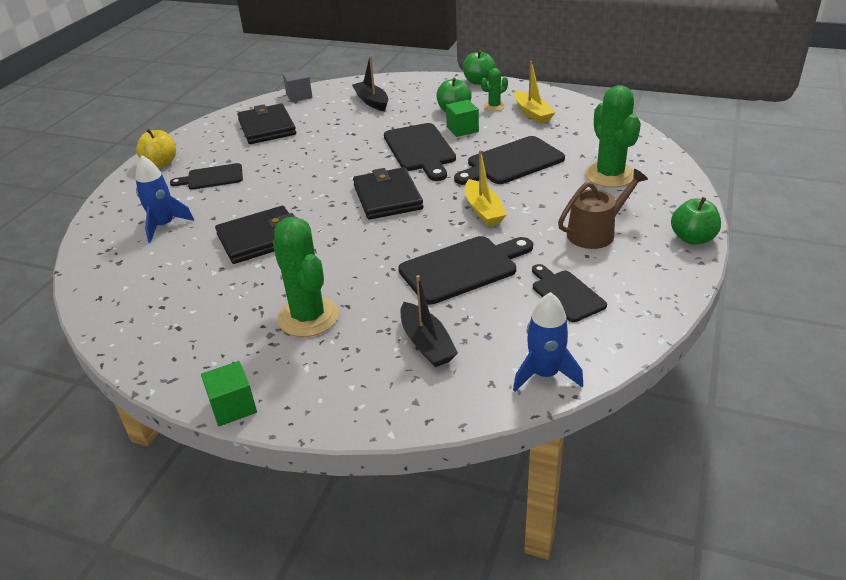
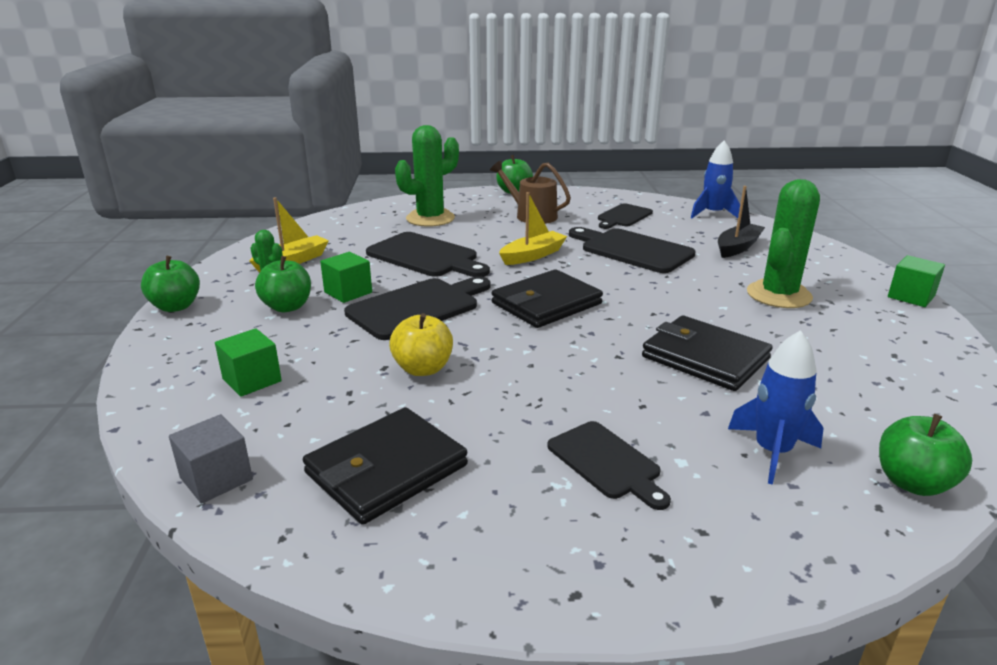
camera: 115 degrees left, 10 degrees down
yellow apple [136,129,176,167] -> yellow apple moved to [389,313,453,376]
black boat [352,56,388,111] -> green cube [215,328,282,397]
none -> green apple [879,414,972,496]

